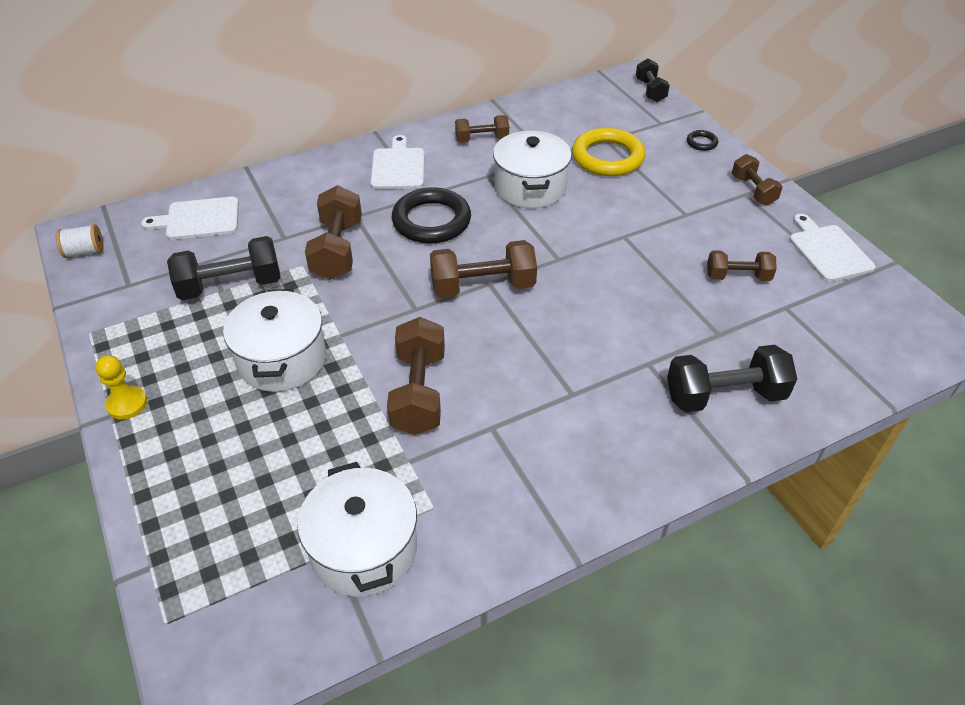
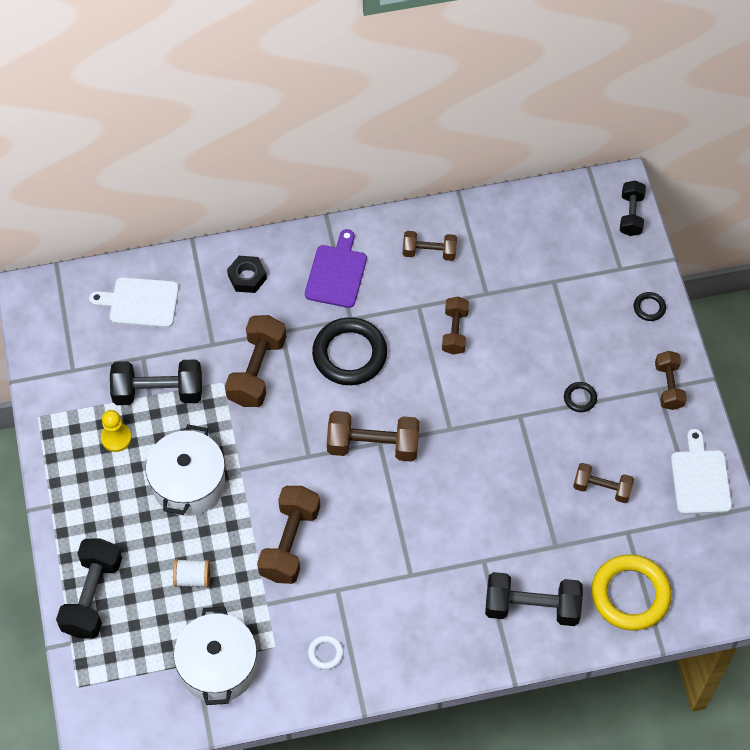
camera: 15 degrees right, 15 degrees up
white spool [56,224,104,258] -> white spool moved to [173,559,210,588]
yellow pawn [95,355,147,419] -> yellow pawn moved to [101,410,132,452]
white cutting board [371,135,424,189] -> purple cutting board [305,229,367,308]
white pot [493,131,572,208] -> brown dumbbell [442,297,469,355]
yellow ring [572,128,645,176] -> yellow ring moved to [591,554,672,631]
none -> black dumbbell [56,538,122,639]
none -> black nut [227,256,267,293]
none -> white ring [308,635,344,669]
none -> black ring [564,382,597,412]

